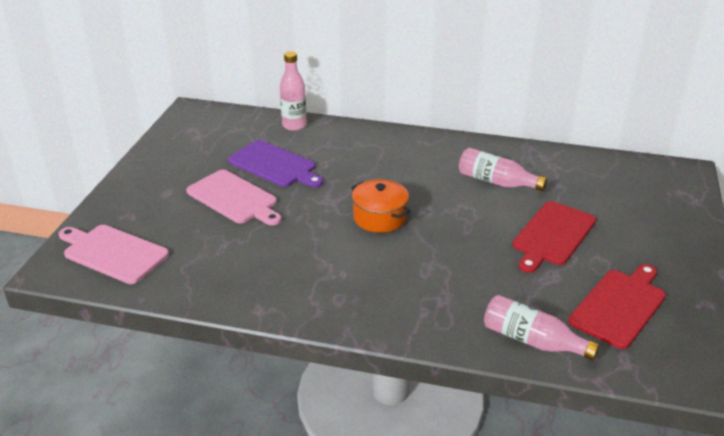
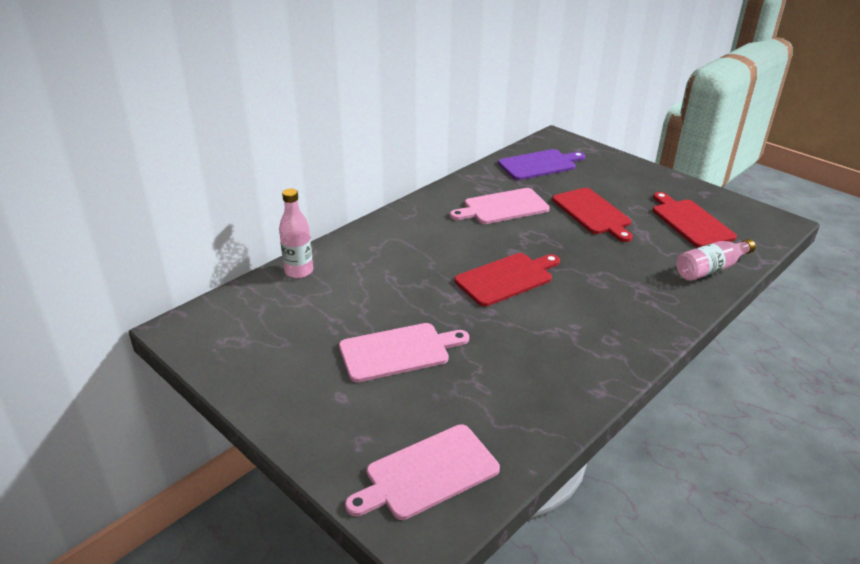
camera: 60 degrees left, 0 degrees up
purple cutting board [228,140,323,187] -> purple cutting board moved to [498,149,585,180]
orange pot [351,179,411,233] -> red cutting board [454,253,560,307]
pink bottle [459,148,547,191] -> pink cutting board [450,188,550,224]

